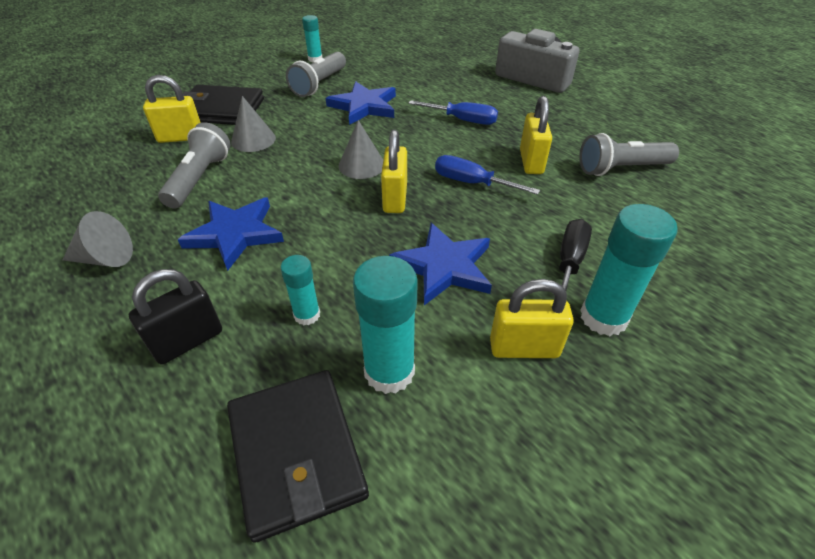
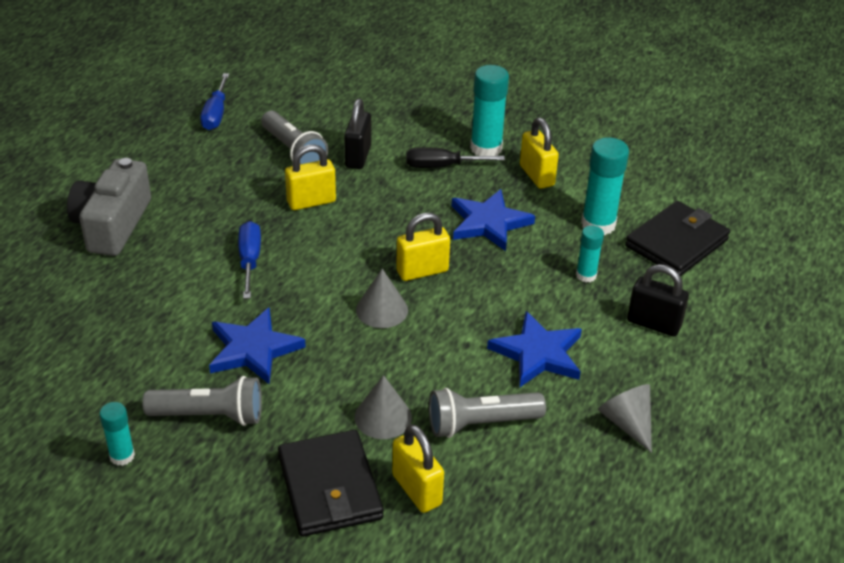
camera: 115 degrees left, 5 degrees down
blue screwdriver [435,155,540,195] -> blue screwdriver moved to [200,73,229,130]
none -> black padlock [344,99,371,169]

